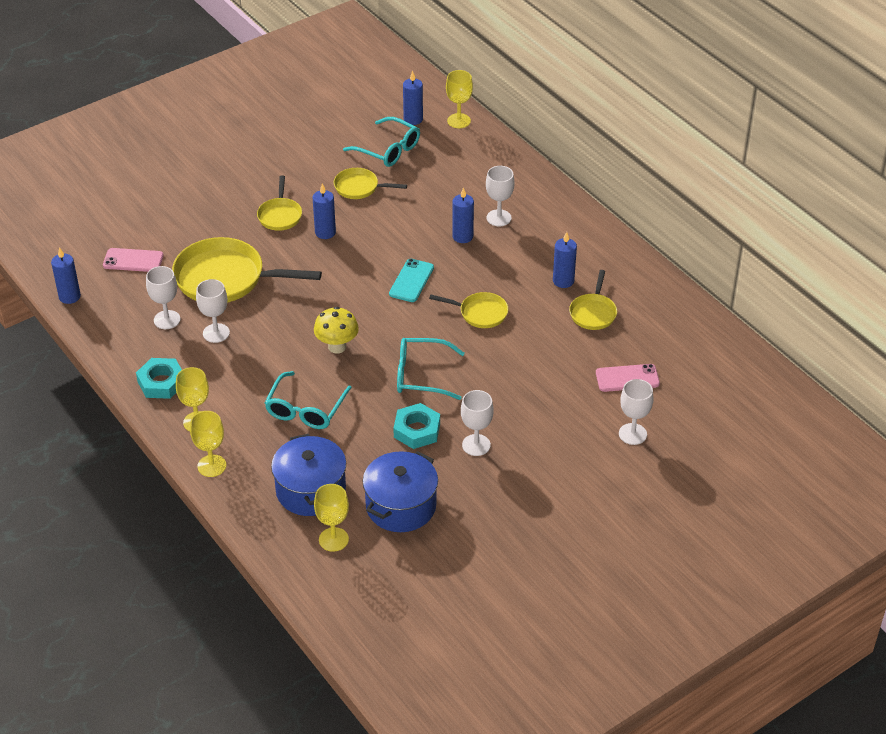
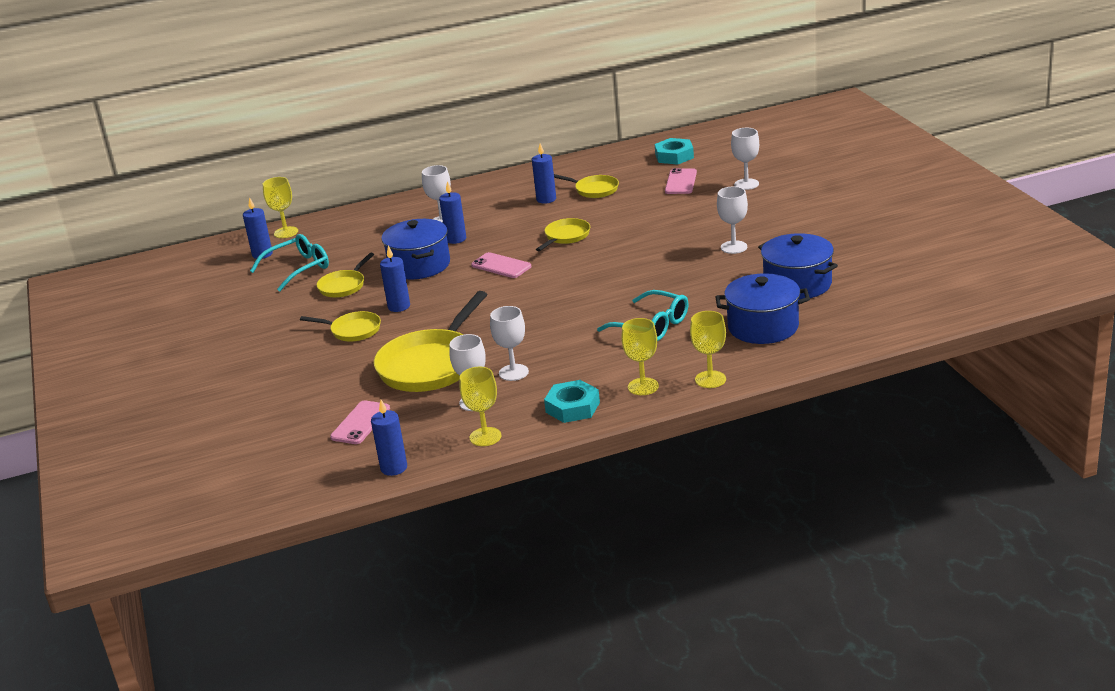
camera: 70 degrees left, 15 degrees down
yellow mushroom [314,307,359,354] -> none
yellow goblet [314,484,349,552] -> yellow goblet moved to [460,367,502,446]
turquoise phone [389,259,434,302] -> pink phone [471,252,531,278]
turquoise nut [393,403,440,449] -> turquoise nut moved to [655,138,694,165]
turquoise glasses [397,338,465,400] -> none
none -> blue pot [381,219,450,279]

